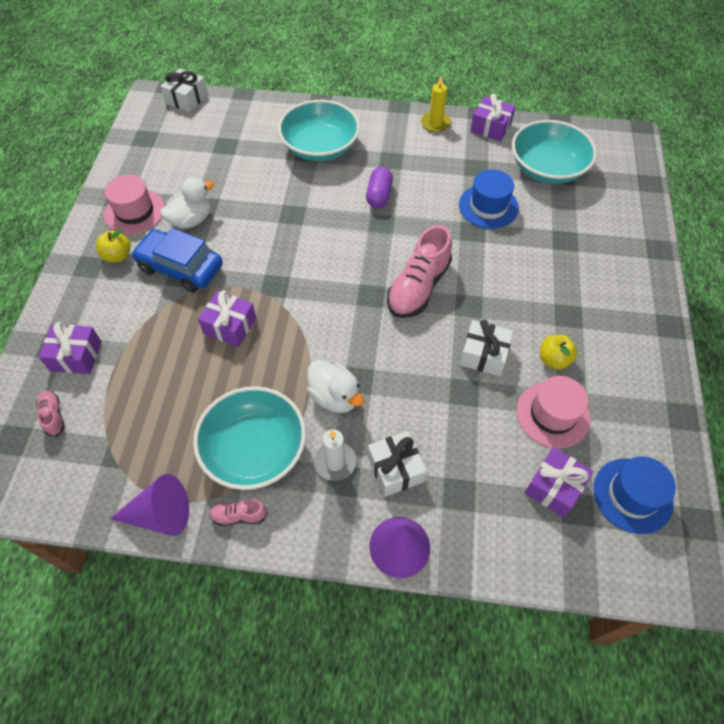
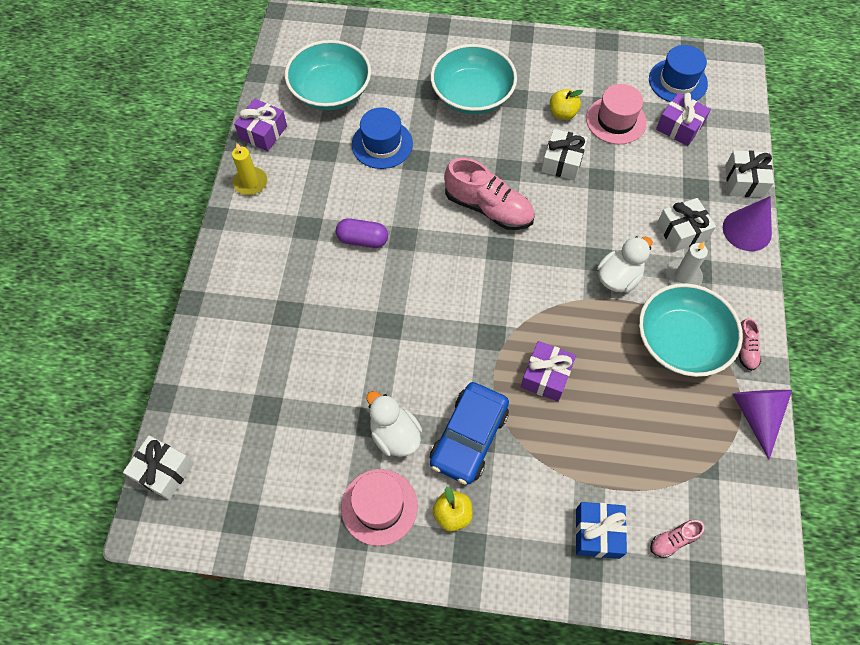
camera: 90 degrees left, 5 degrees up
purple gift [39,322,102,374] -> blue gift [575,502,627,559]
turquoise bowl [278,100,360,161] -> turquoise bowl moved to [430,44,517,114]
none -> white gift [725,150,774,197]

